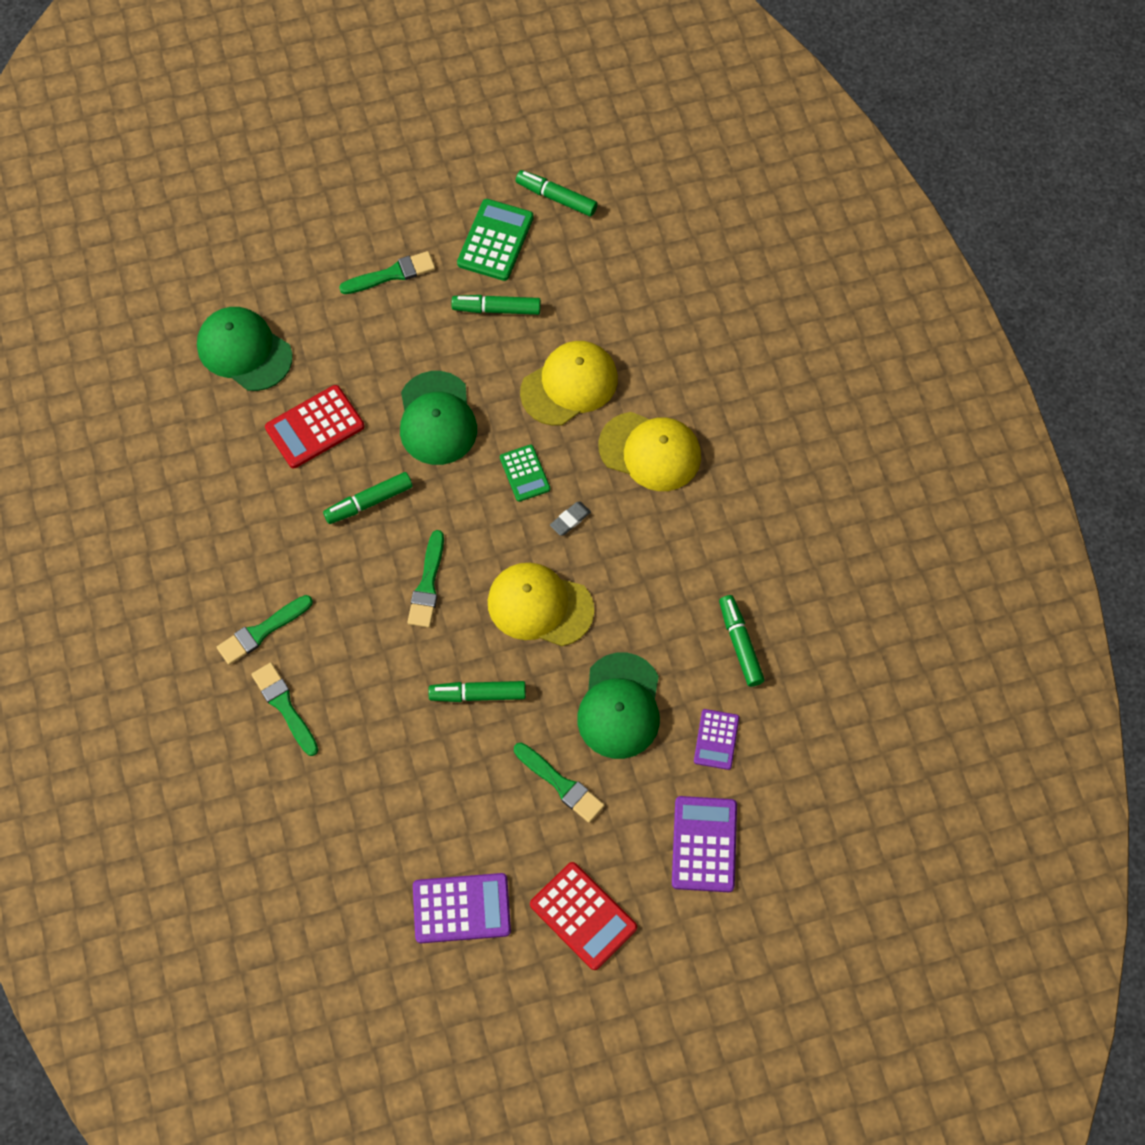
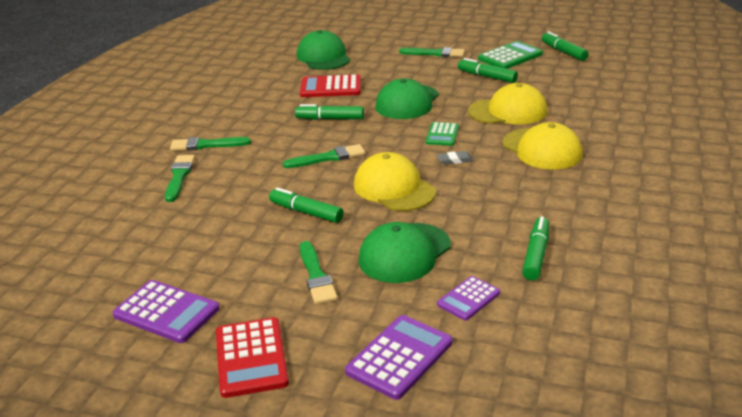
camera: 35 degrees right, 35 degrees down
green brush [407,530,444,628] -> green brush turned 150 degrees counterclockwise [283,144,365,168]

